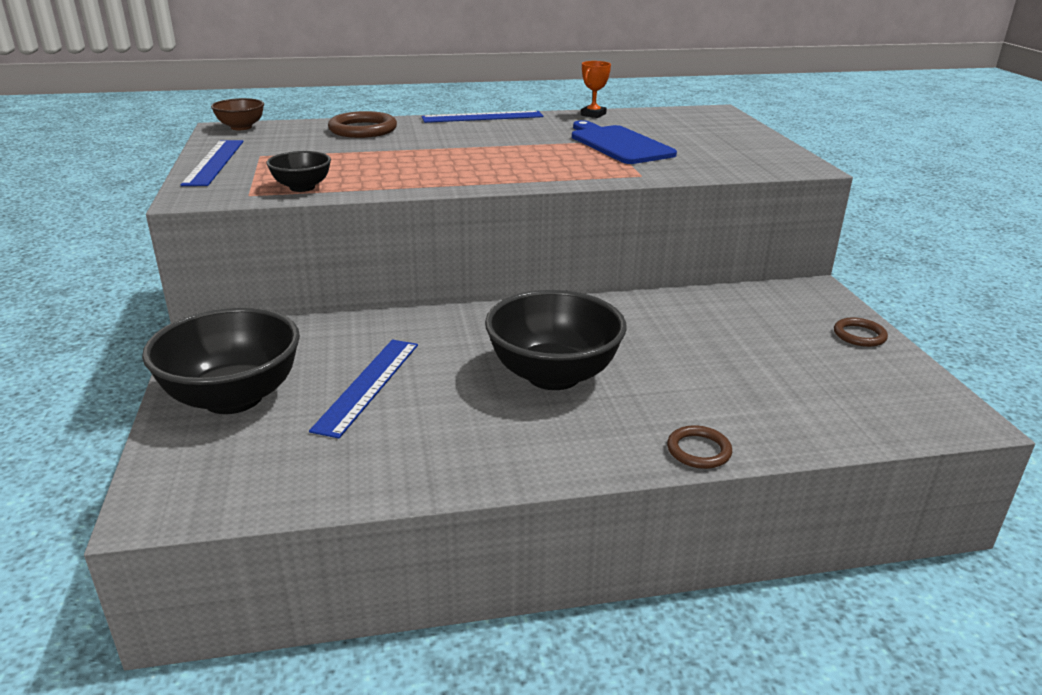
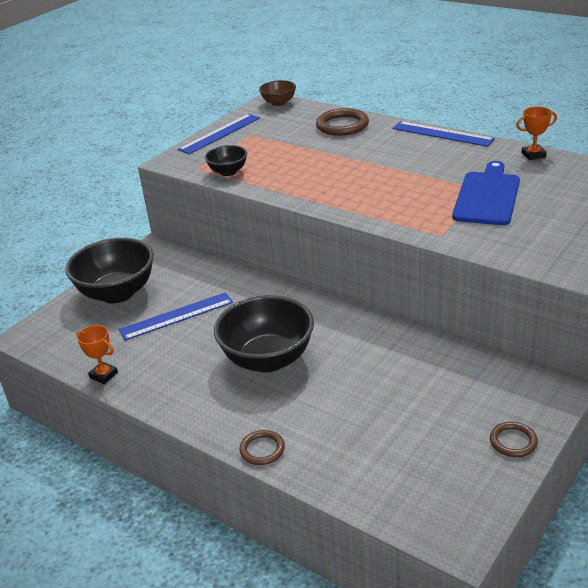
camera: 50 degrees right, 5 degrees up
none -> orange trophy [77,325,118,384]

